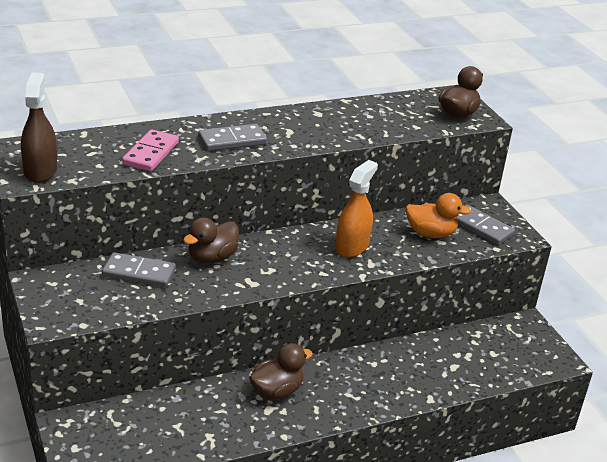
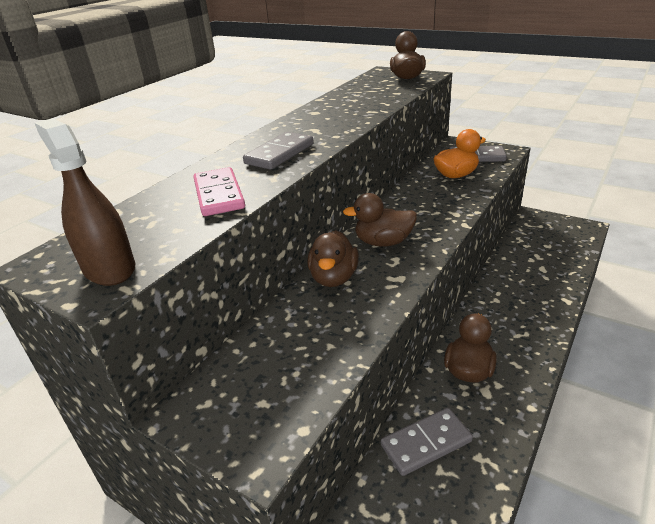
camera: 30 degrees left, 0 degrees up
grey domino [102,252,176,287] -> grey domino moved to [381,408,473,476]
orange spray bottle [335,160,378,257] -> none
none -> brown duck [343,193,417,247]

